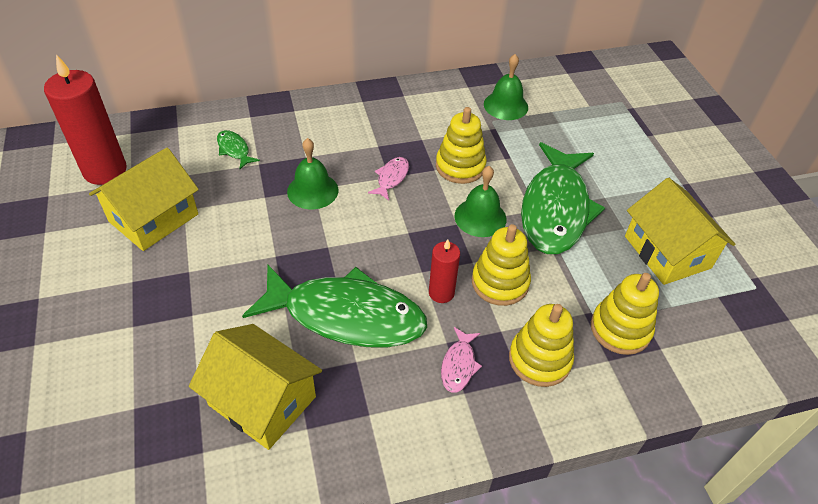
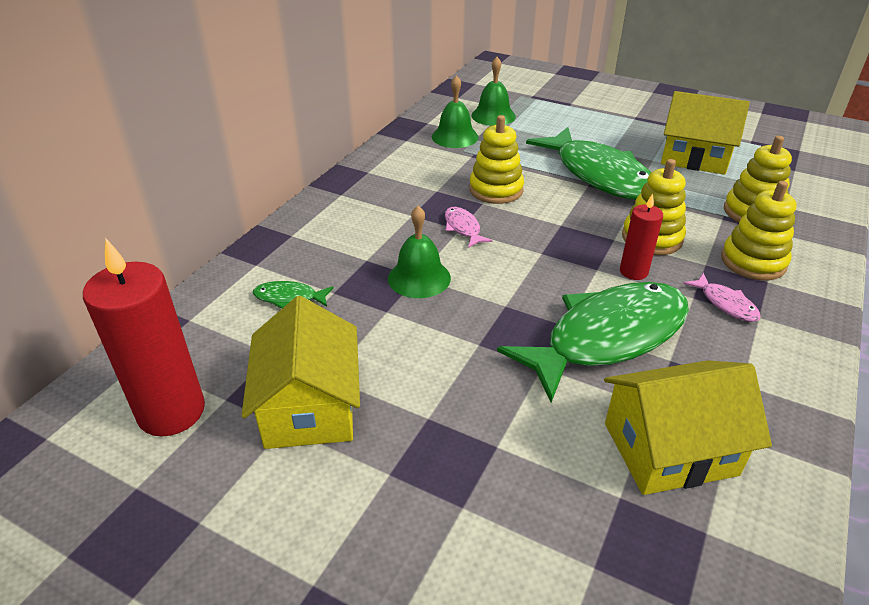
camera: 45 degrees left, 10 degrees down
green bell [454,166,507,237] -> green bell moved to [471,57,516,126]

